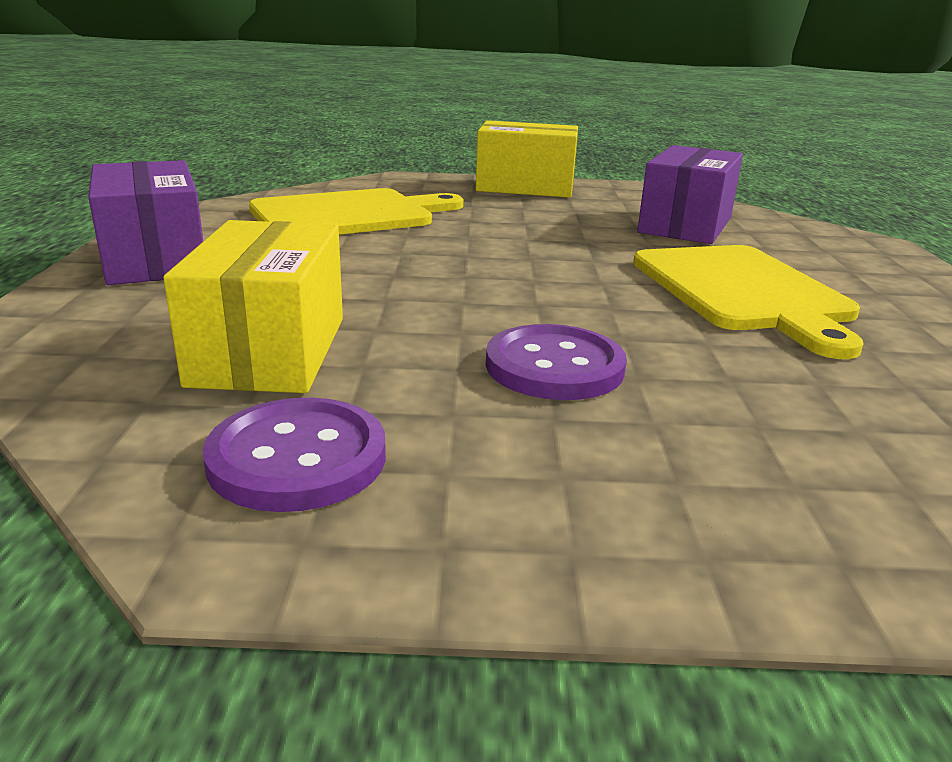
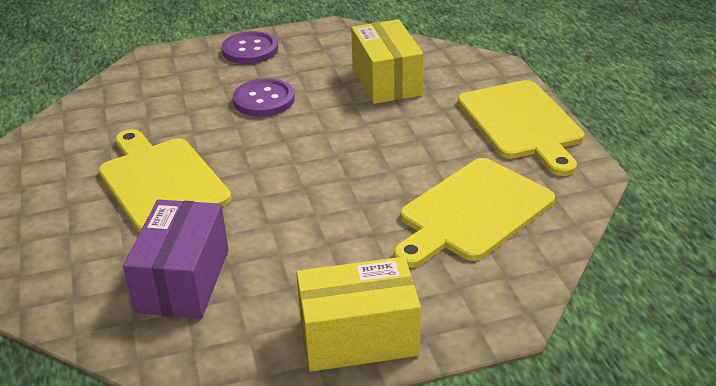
camera: 165 degrees right, 10 degrees up
purple box [88,160,203,285] -> yellow cutting board [458,80,584,176]
purple button [203,398,386,512] -> purple button moved to [222,31,278,64]

